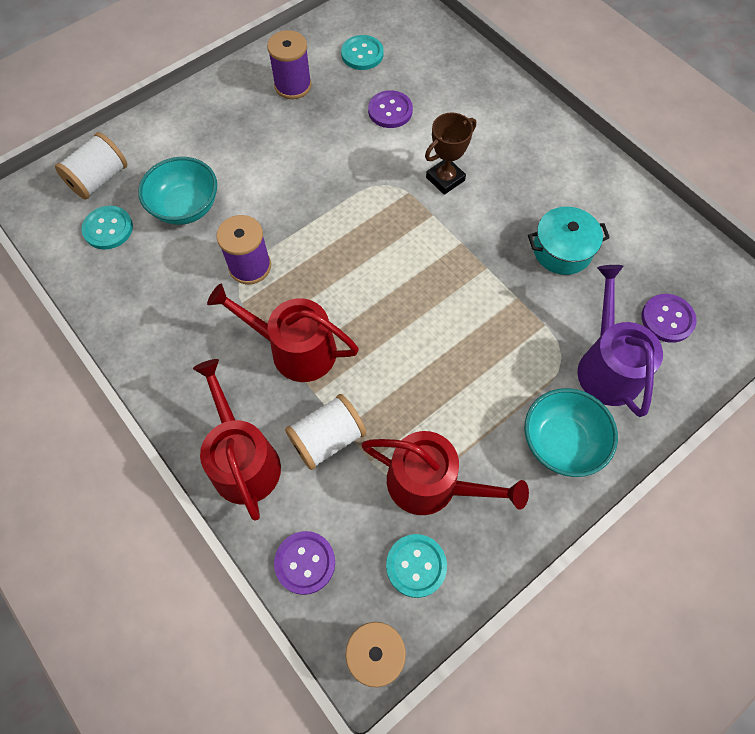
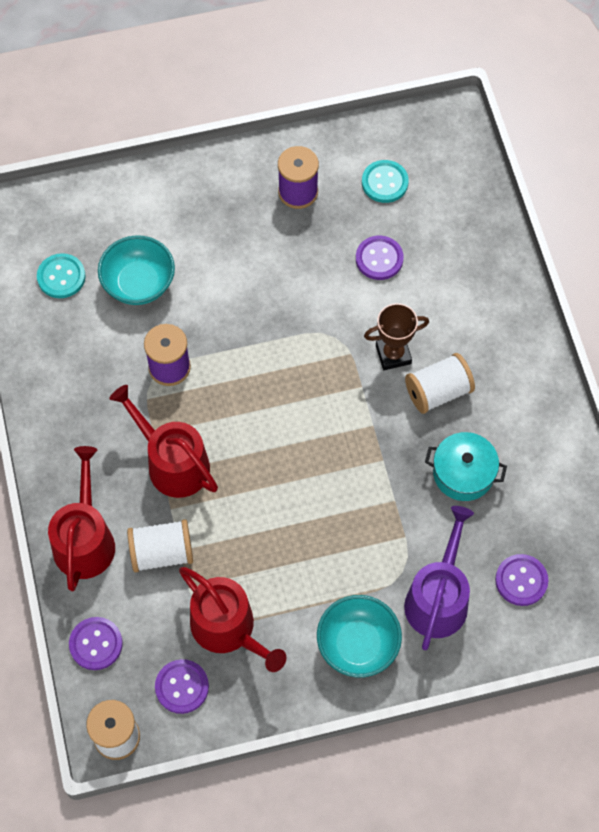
camera: 25 degrees right, 0 degrees up
white spool [55,132,127,200] -> white spool moved to [405,353,475,414]
turquoise button [386,534,447,598] -> purple button [155,659,209,714]

